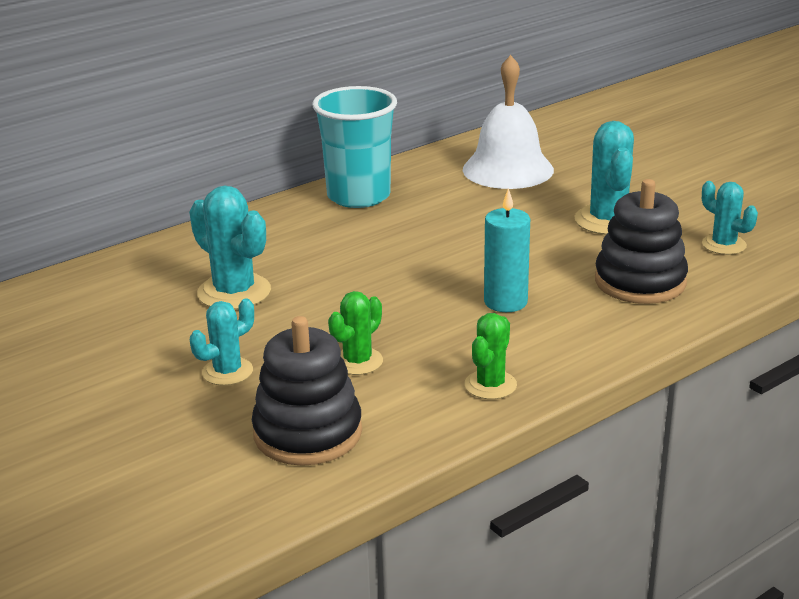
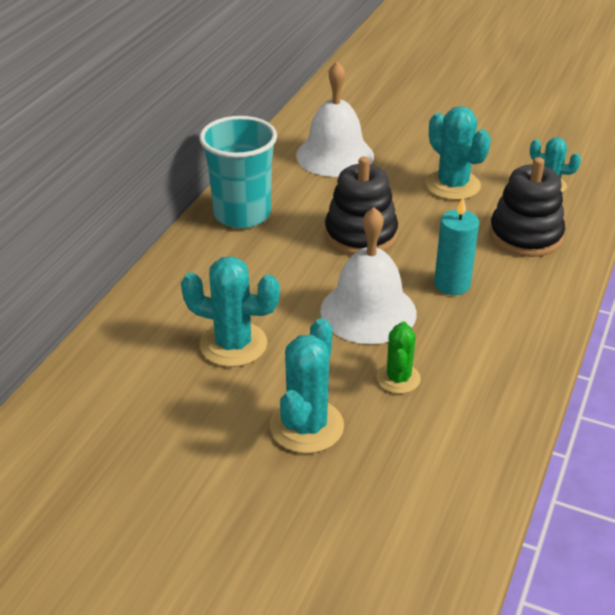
camera: 30 degrees left, 10 degrees up
turquoise cactus [190,298,254,386] -> turquoise cactus [270,318,344,454], size x1.61
black stacking toy [252,316,362,466] -> black stacking toy moved to [325,156,398,255]
green cactus [465,313,517,399] -> none
none -> white bell [320,207,417,344]

